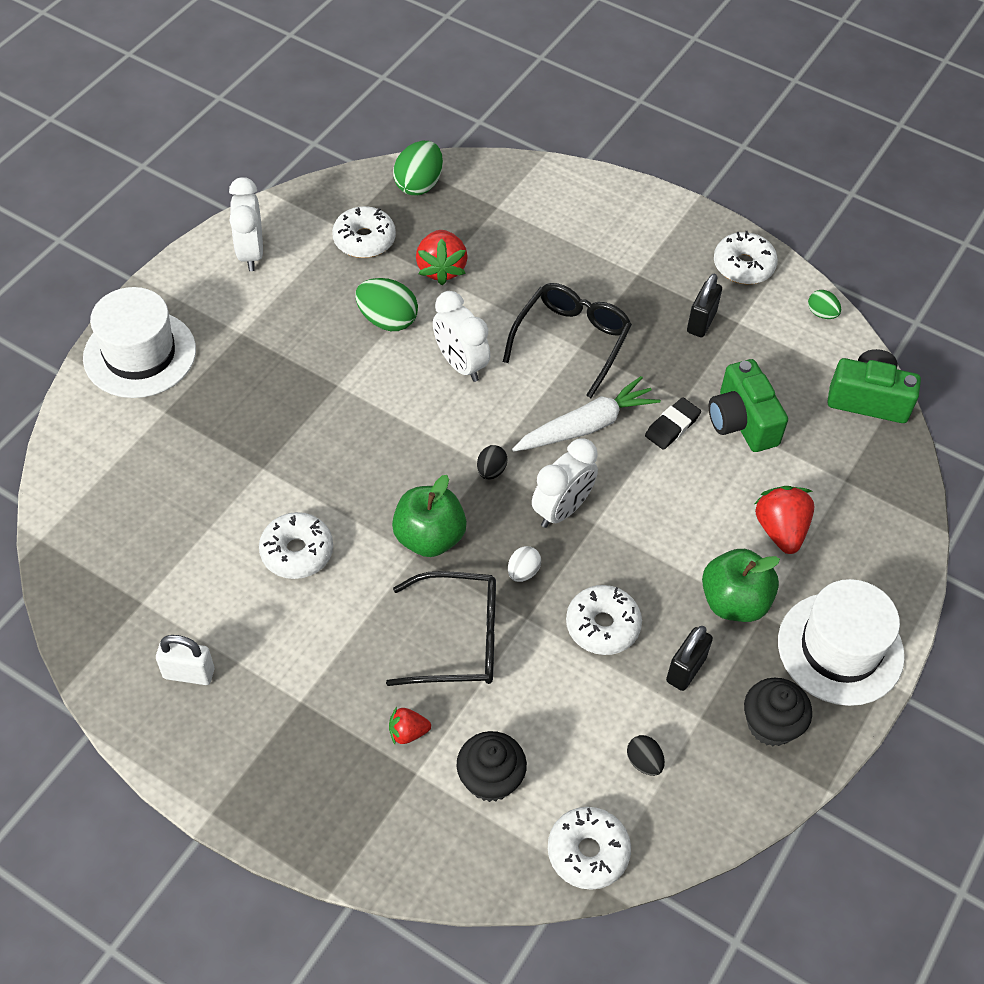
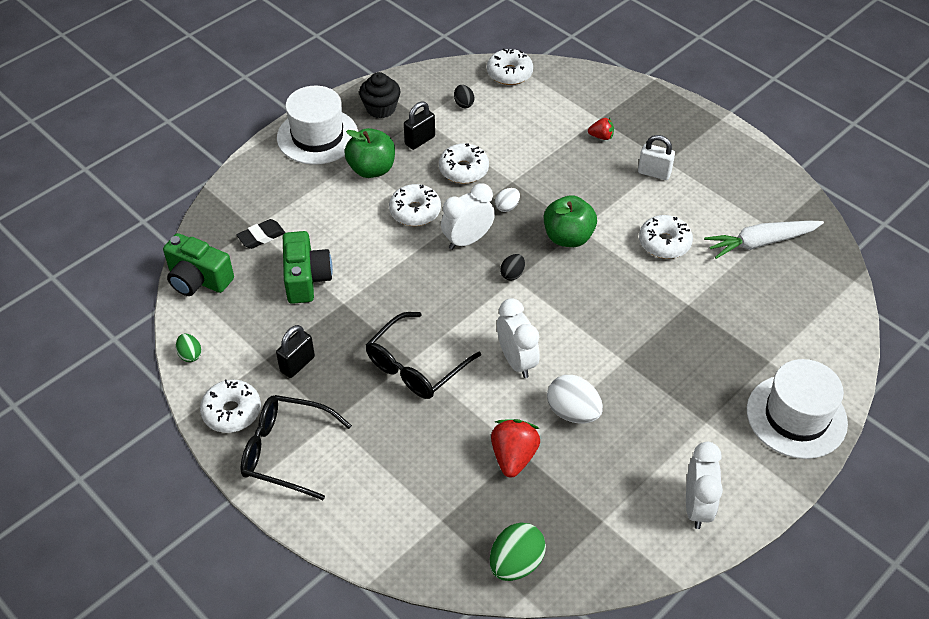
camera: 165 degrees left, 5 degrees down
white padlock [156,635,214,685] -> white padlock moved to [638,135,675,180]
white donut [332,206,396,258] -> white donut moved to [389,184,441,226]
green egg [355,278,418,331] -> white egg [547,375,603,424]
black glasses [386,571,496,686] -> black glasses moved to [241,395,352,500]
black cupcake [457,731,527,802] -> none
white carrot [512,376,661,452] -> white carrot moved to [704,221,824,259]
black eraser [645,397,701,450] -> black eraser moved to [236,219,285,249]
red strawberry [754,486,815,554] -> none

